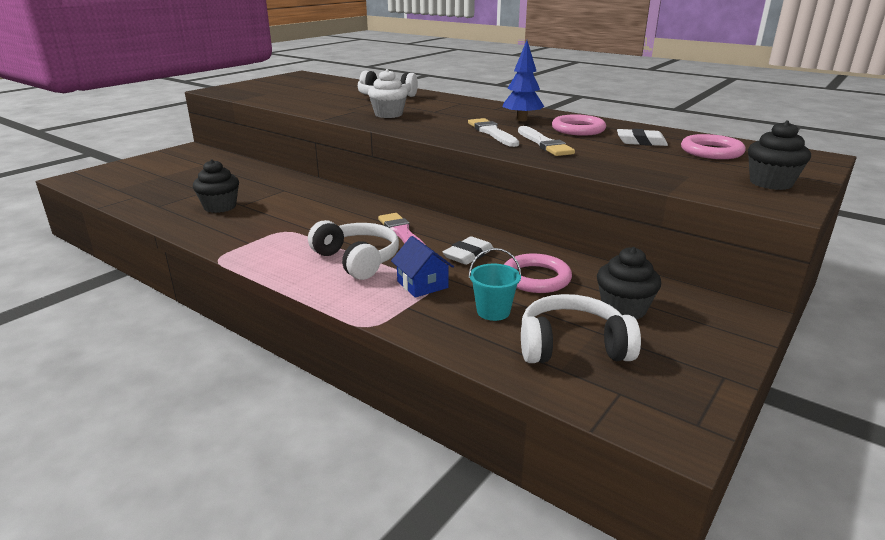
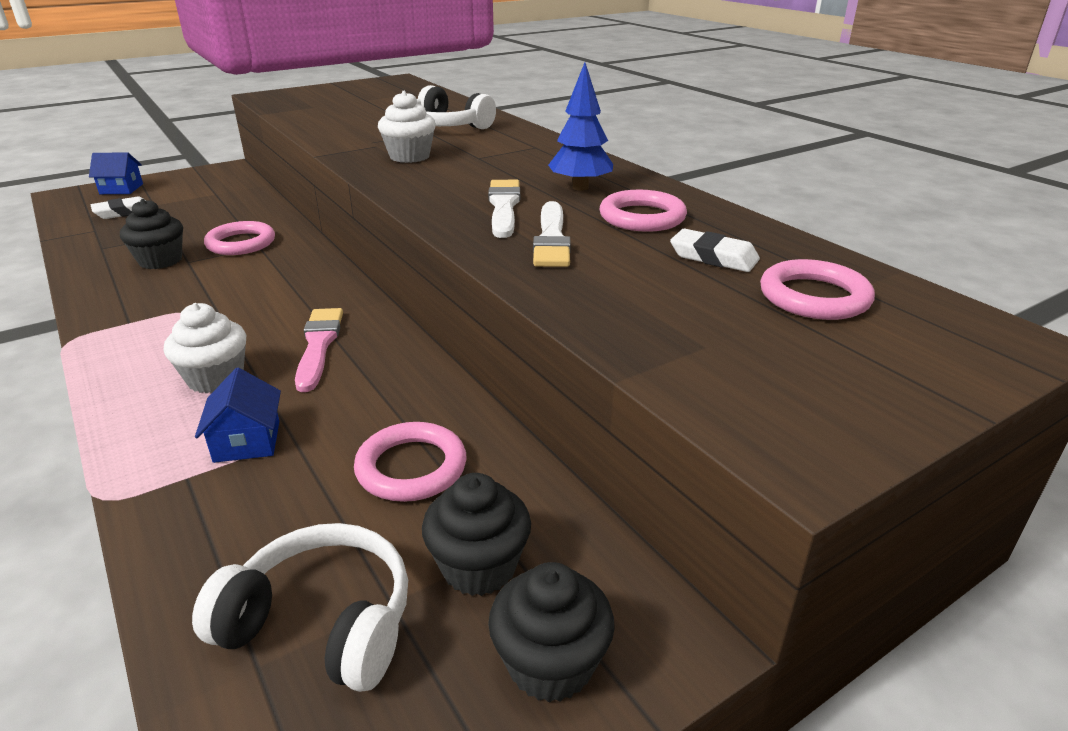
camera: 20 degrees right, 5 degrees up
white headphones [308,220,399,280] -> white cupcake [164,303,246,393]
white eraser [443,236,494,265] -> white eraser moved to [91,196,146,219]
turquoise bucket [468,248,522,321] -> none
black cupcake [748,121,811,190] -> black cupcake moved to [488,562,615,703]
none -> blue house [89,152,143,194]
none -> pink ring [204,221,275,255]

